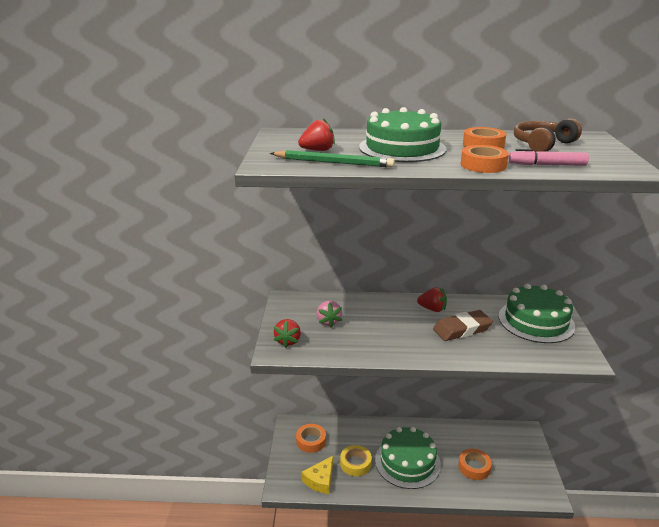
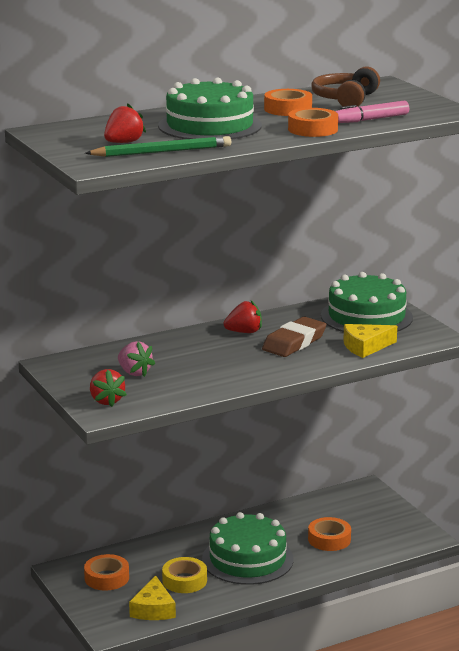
camera: 30 degrees left, 5 degrees down
none -> yellow cheese [343,324,397,358]

